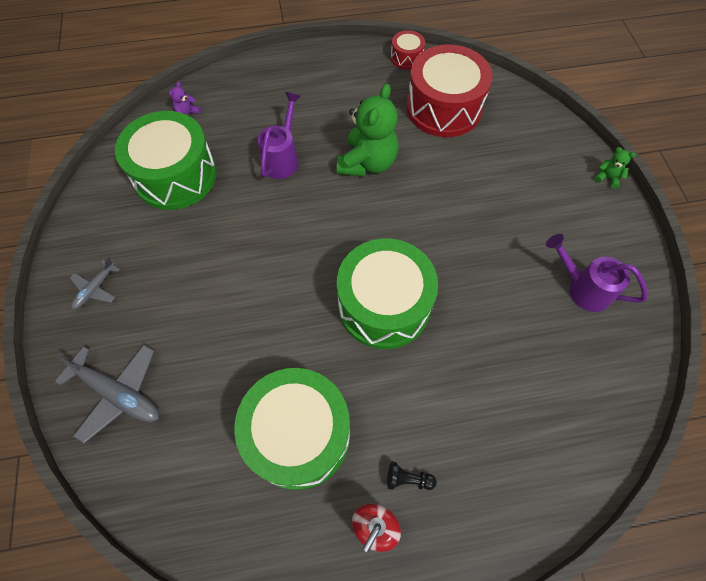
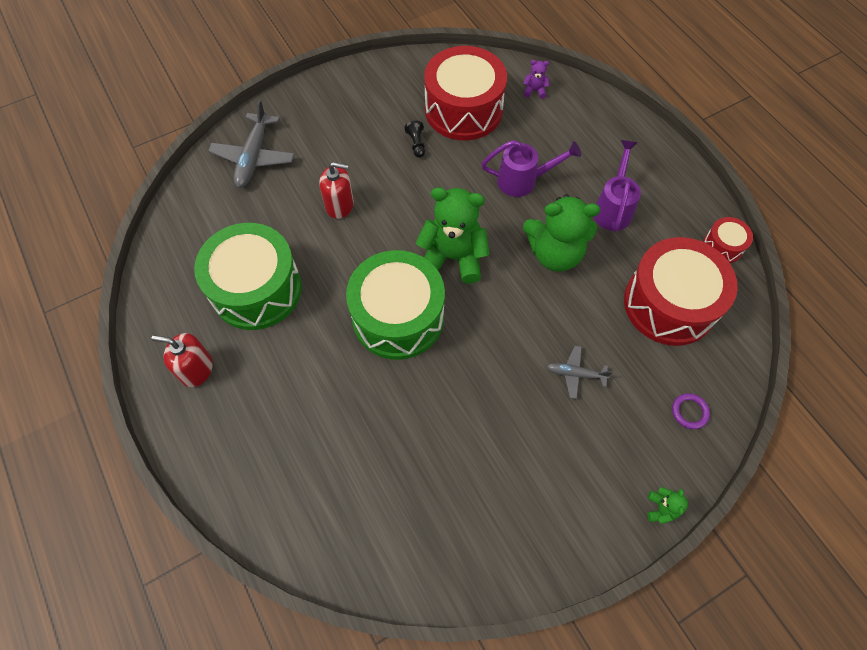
camera: 70 degrees right, 0 degrees up
grey plane [70,257,120,310] -> grey plane moved to [546,346,613,399]
green drum [115,111,217,210] -> red drum [424,46,507,141]
black pawn [387,461,437,490] -> black pawn moved to [404,121,425,158]
purple watering can [546,234,648,312] -> purple watering can moved to [594,140,641,232]
none -> red soap dispenser [319,162,354,219]
none -> green teddy bear [416,187,490,284]
none -> purple ring [672,393,710,429]

